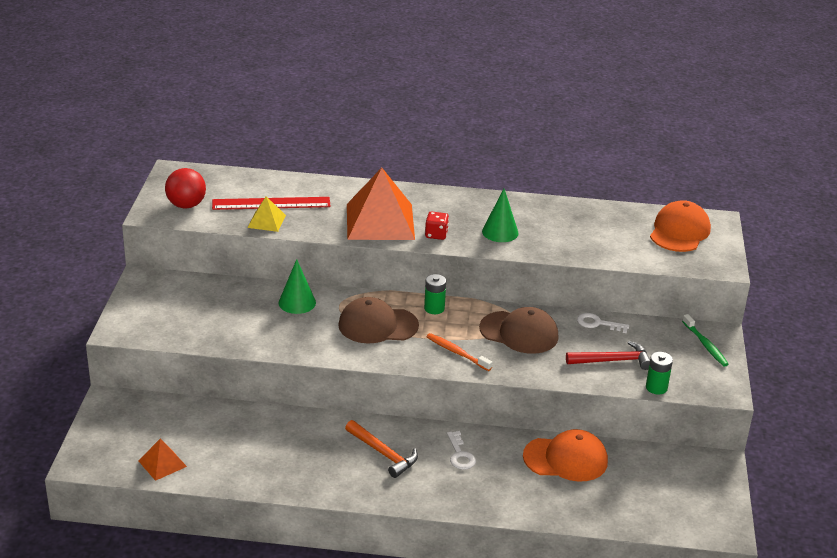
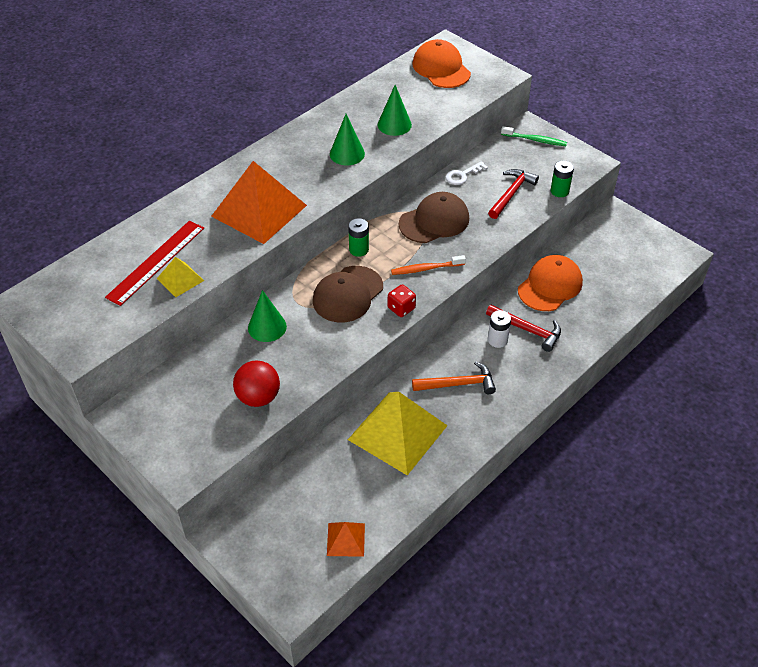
camera: 50 degrees left, 15 degrees up
red ball [165,168,206,209] -> red ball moved to [233,360,280,407]
red dice [425,212,449,240] -> red dice moved to [388,284,416,317]
white key [447,431,476,470] -> white battery [488,310,511,348]
none -> yellow pyramid [348,392,448,475]
none -> green cone [378,85,412,136]
none -> red hammer [486,305,561,352]

